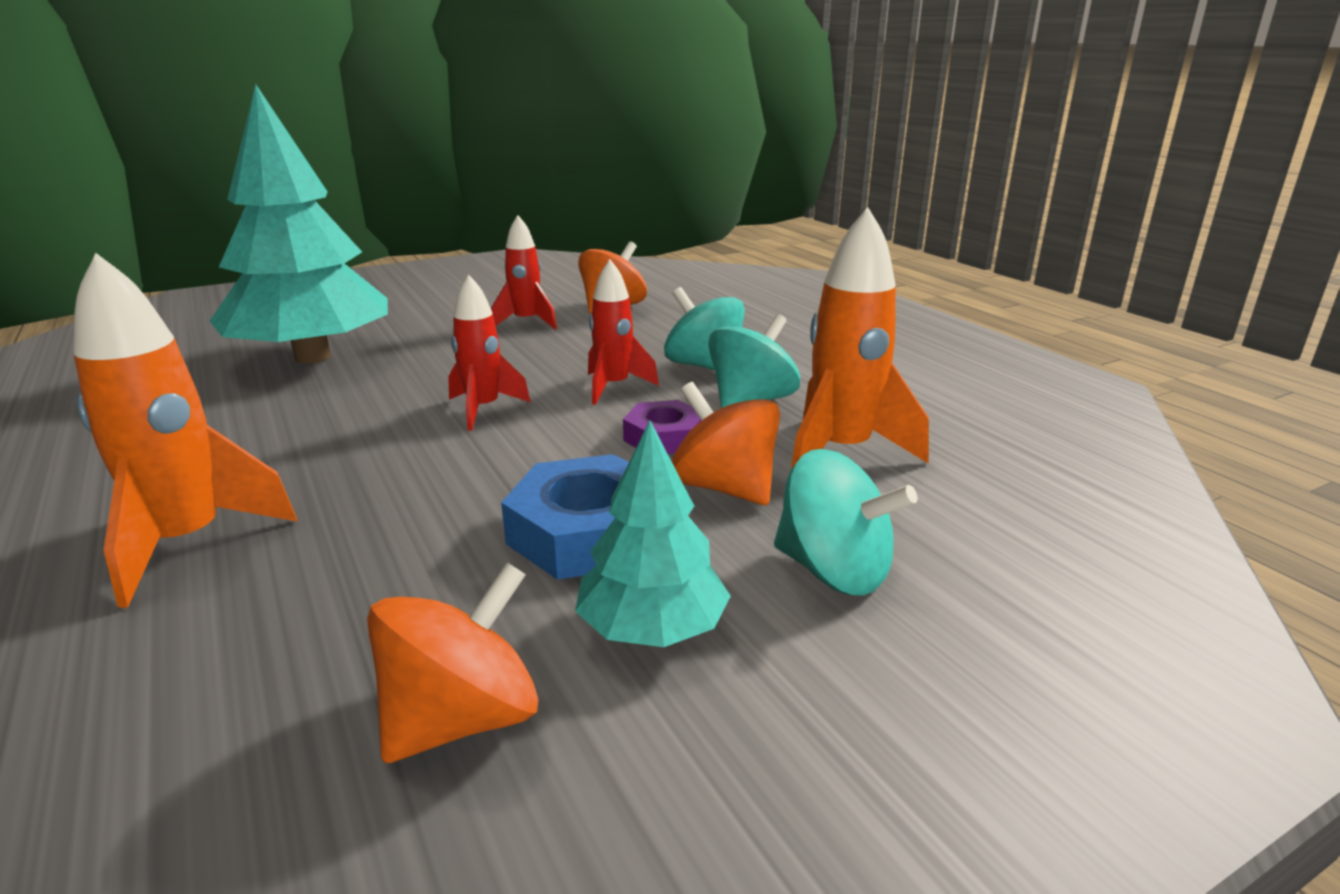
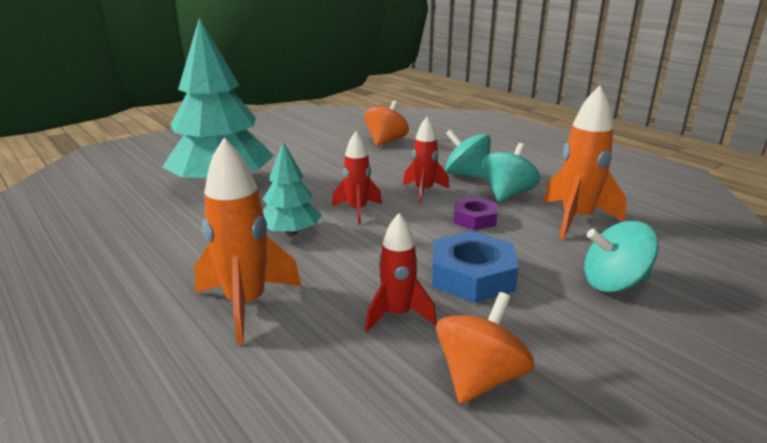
camera: 10 degrees left, 0 degrees up
red rocket [491,215,557,329] -> red rocket moved to [365,213,437,332]
turquoise tree [575,421,731,647] -> turquoise tree moved to [263,142,322,236]
orange spinning top [672,382,780,505] -> none
turquoise spinning top [774,449,917,596] -> turquoise spinning top turned 150 degrees clockwise [584,221,659,293]

